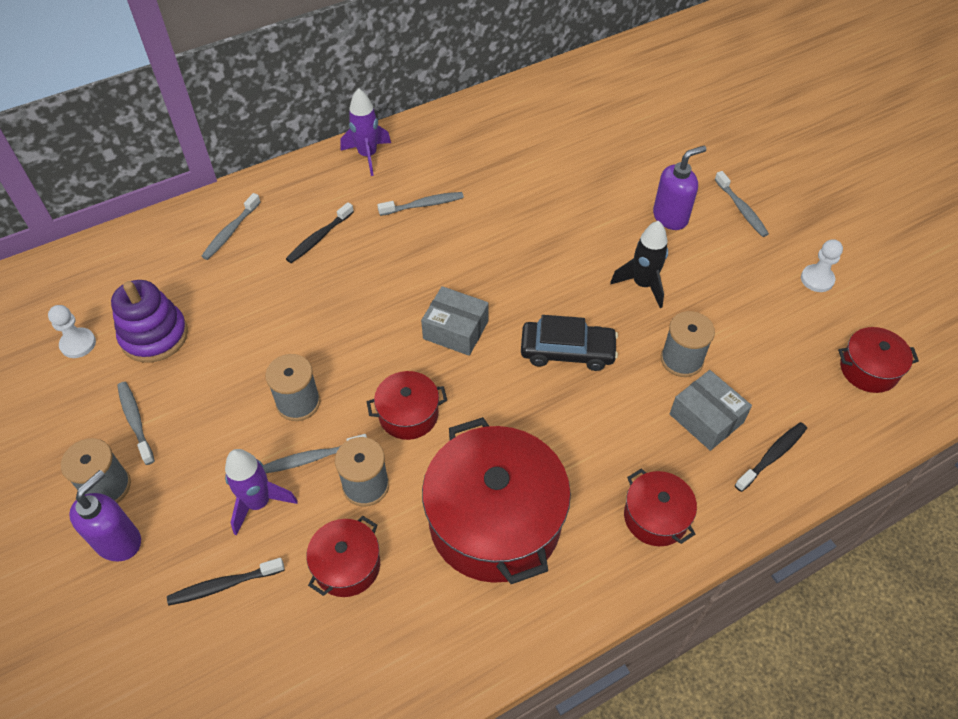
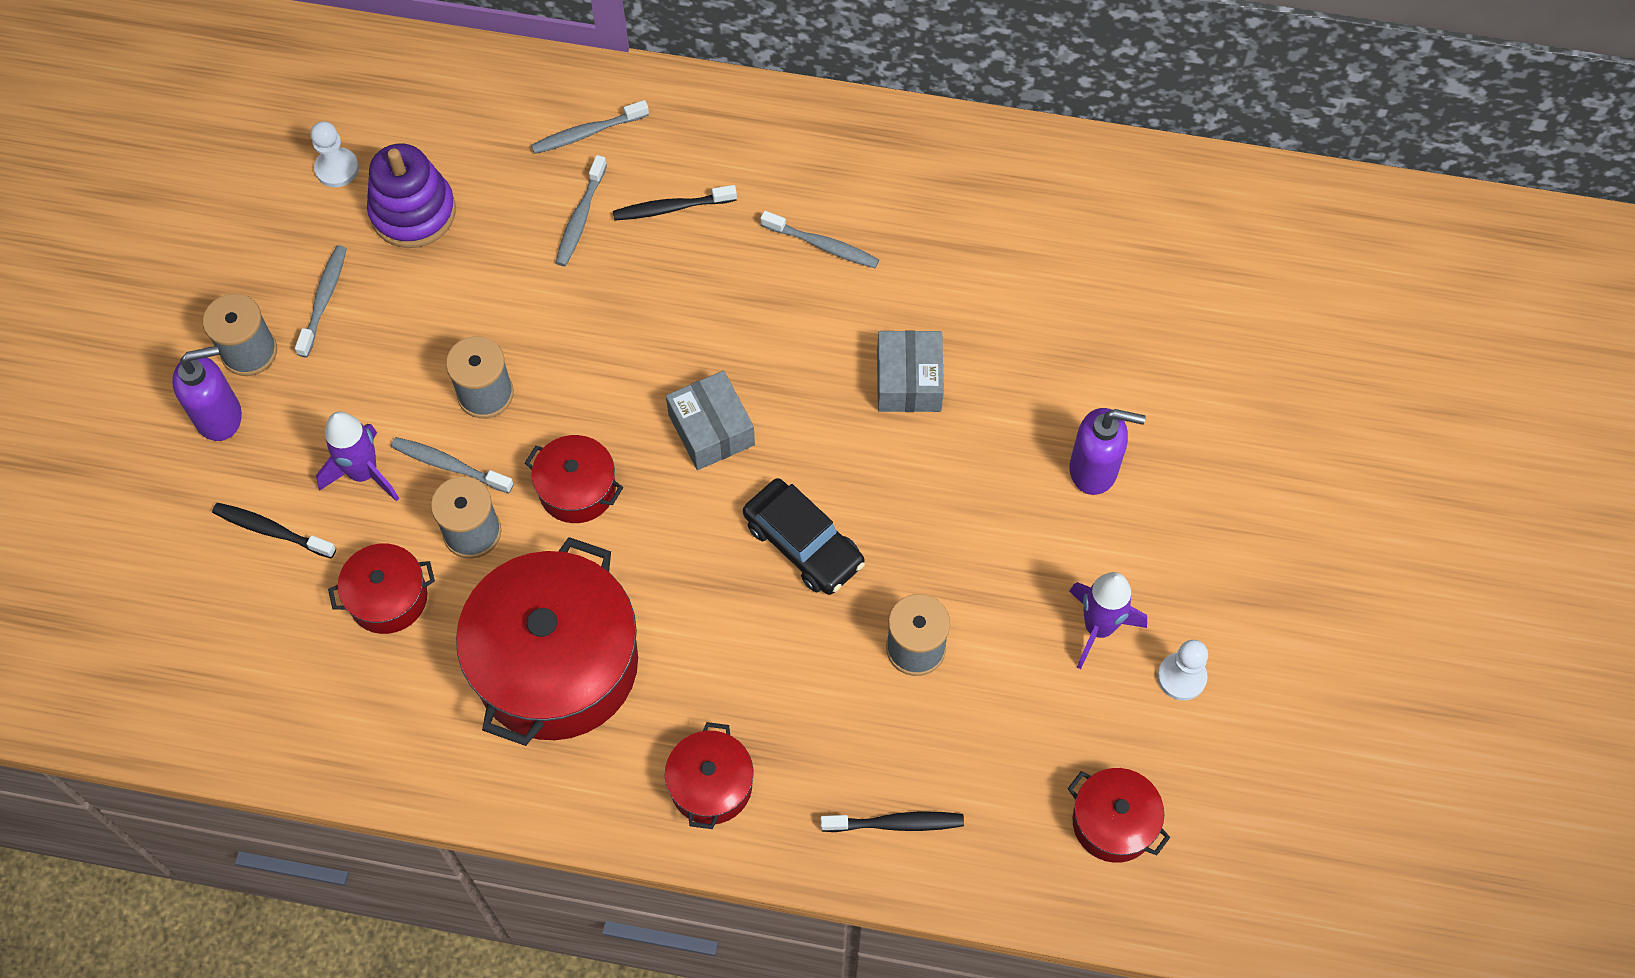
camera: 40 degrees right, 10 degrees up
purple rocket [340,88,391,176] -> purple rocket moved to [1069,572,1147,669]
black rocket [610,221,668,308] -> none
grey box [670,370,752,451] -> grey box moved to [877,330,944,412]
grey toothbrush [715,171,769,237] -> grey toothbrush moved to [555,155,607,266]

